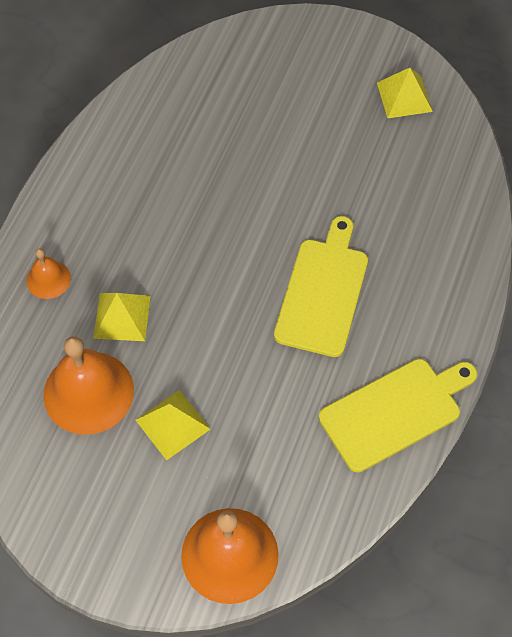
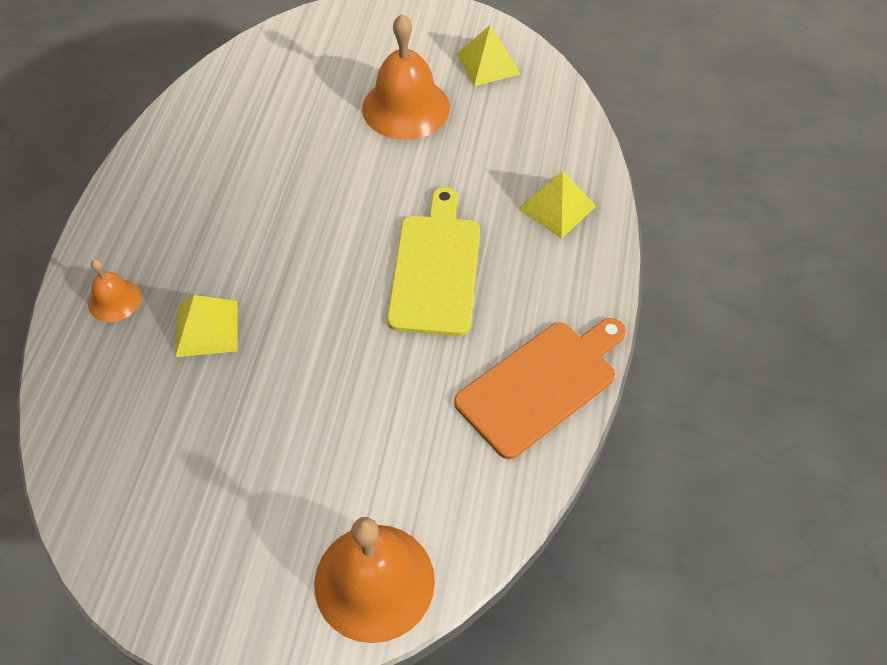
camera: 10 degrees left, 5 degrees down
orange bell [43,336,134,435] -> orange bell moved to [362,14,450,140]
yellow pyramid [136,390,211,460] -> yellow pyramid moved to [518,171,596,239]
yellow cutting board [319,359,477,472] -> orange cutting board [454,318,626,459]

